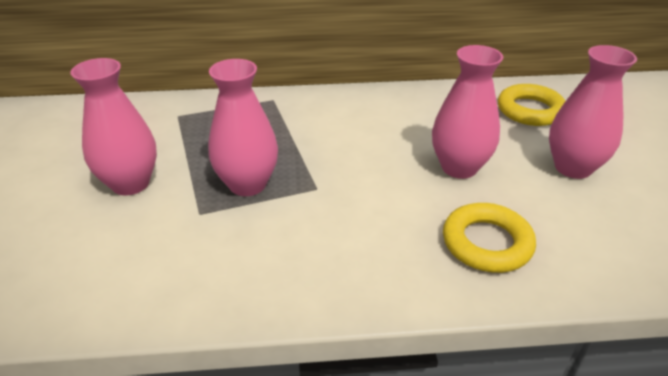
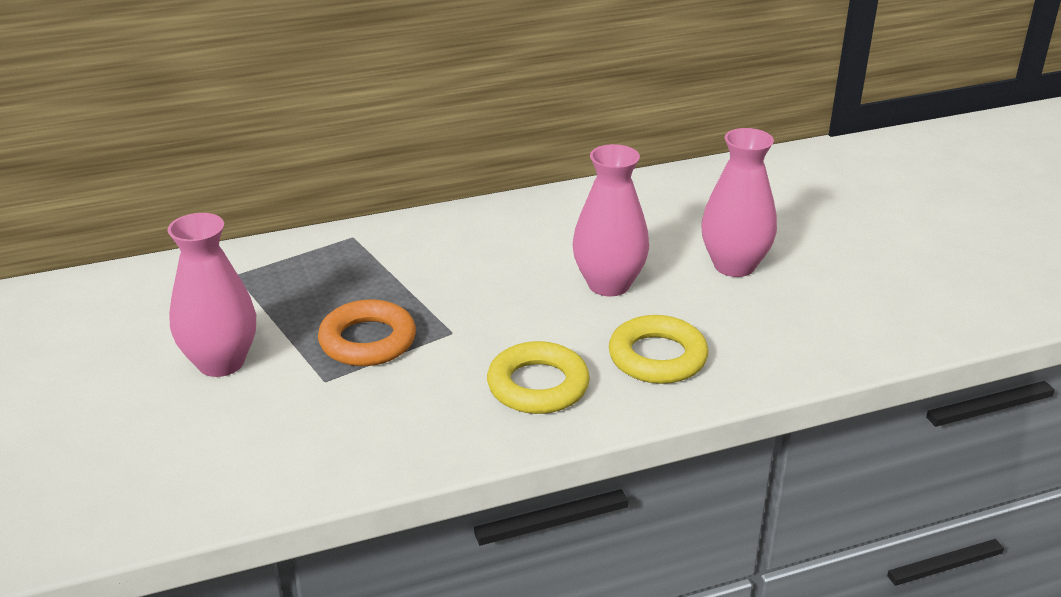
camera: 15 degrees left, 5 degrees down
pink vase [208,59,278,196] -> orange ring [318,299,416,366]
yellow ring [498,84,565,126] -> yellow ring moved to [487,341,590,414]

